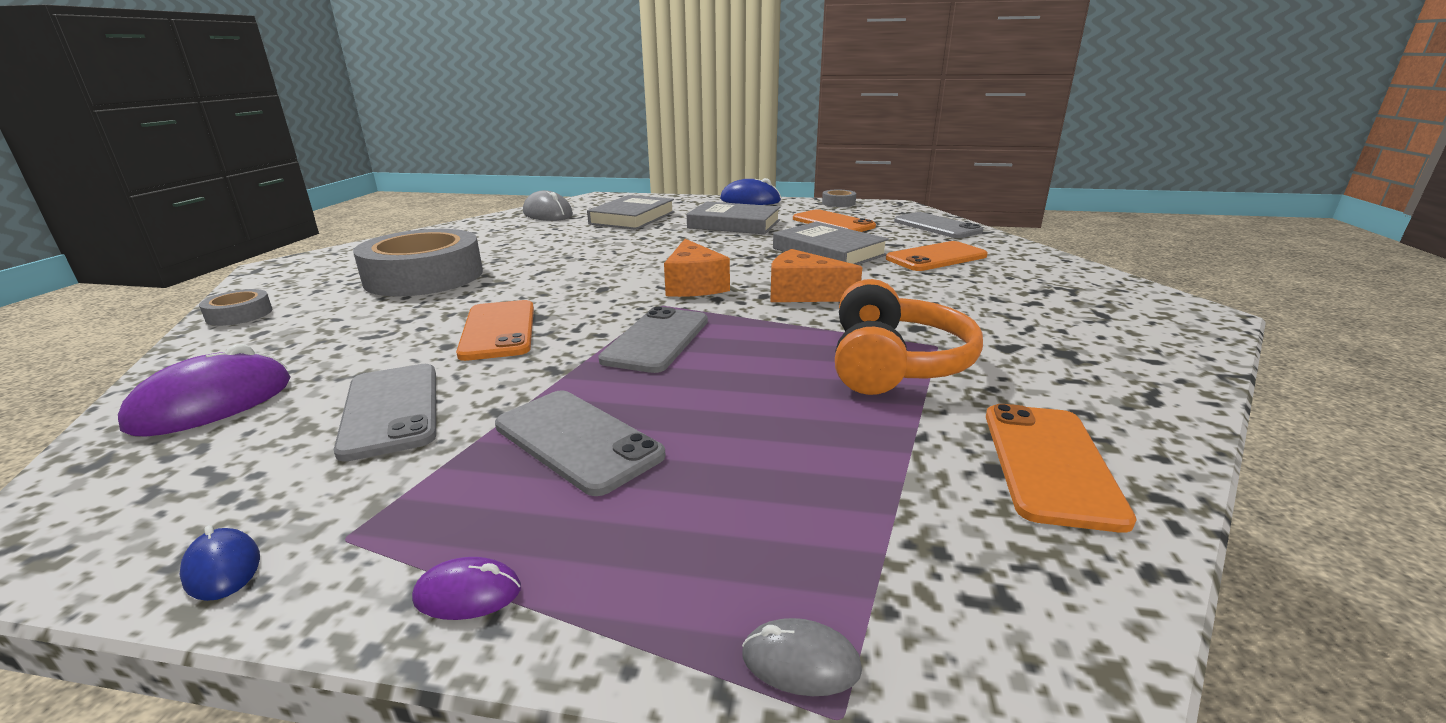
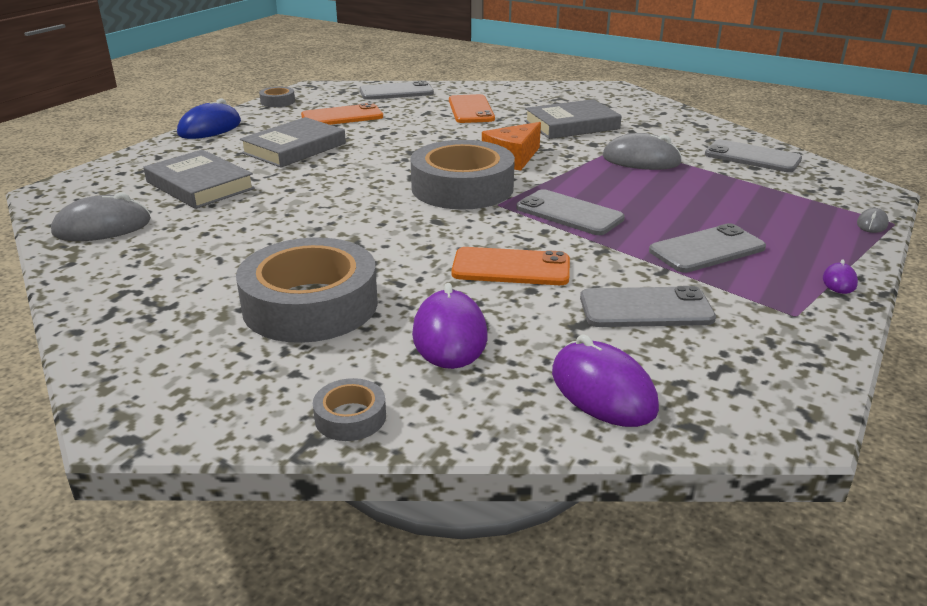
camera: 70 degrees left, 5 degrees up
blue mouse [180,525,260,601] -> none
orange cheese [664,239,730,297] -> grey tape [411,140,515,210]
grey book [773,222,889,265] -> grey book moved to [525,99,622,139]
orange headphones [835,279,983,395] -> grey mouse [603,133,682,170]
orange phone [986,404,1136,533] -> grey phone [705,139,802,172]
none -> purple mouse [412,283,487,369]

